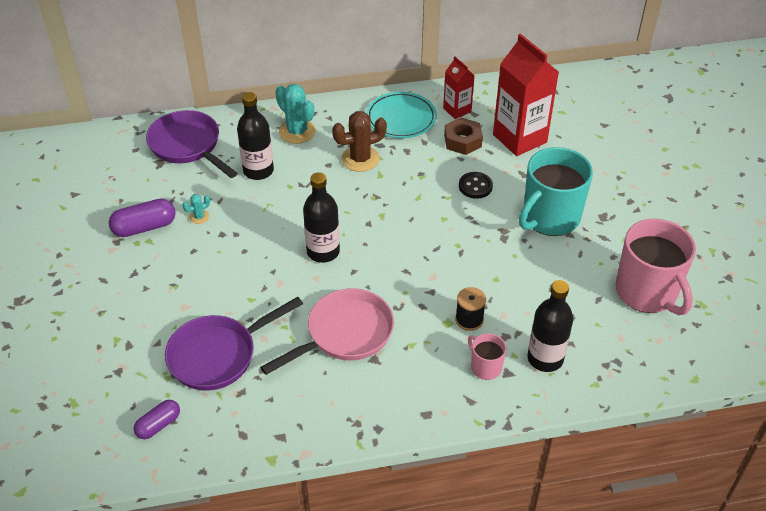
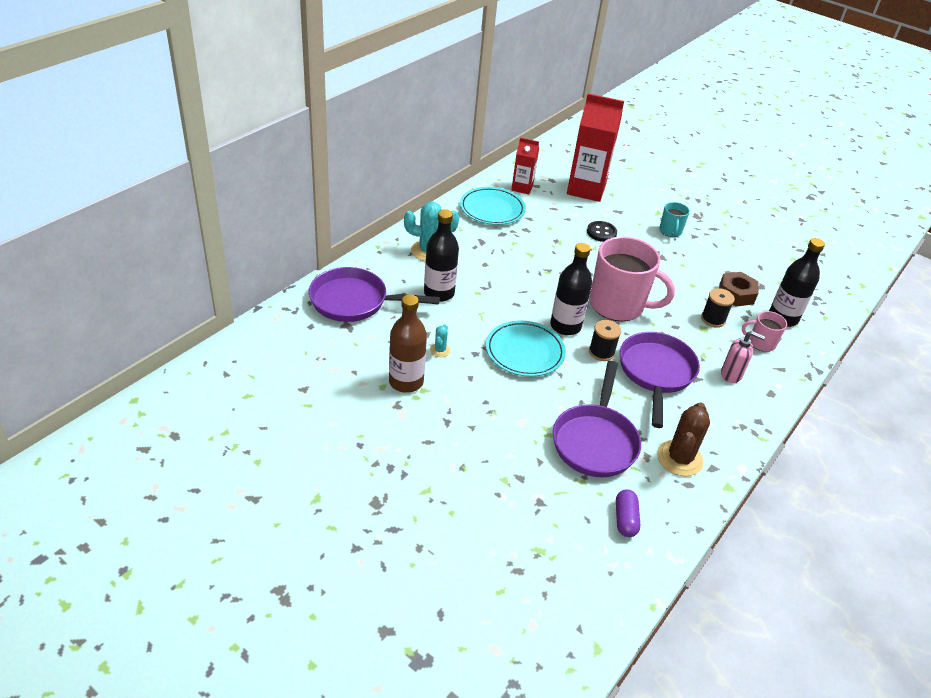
camera: 45 degrees left, 5 degrees down
purple capsule [109,199,176,237] -> brown bottle [389,294,427,393]
pink pan [260,288,394,375] -> purple pan [620,332,700,428]
brown cactus [332,111,387,172] -> brown cactus moved to [657,403,710,477]
brown nut [444,117,483,155] -> brown nut moved to [719,272,759,307]
turquoise mug [519,147,593,236] -> turquoise mug [659,202,690,237], size x0.47
pink mug [615,219,696,315] -> pink mug moved to [590,236,675,321]
none -> turquoise plate [486,320,566,377]
none -> black spool [589,320,621,361]
none -> pink soap dispenser [721,331,765,383]

